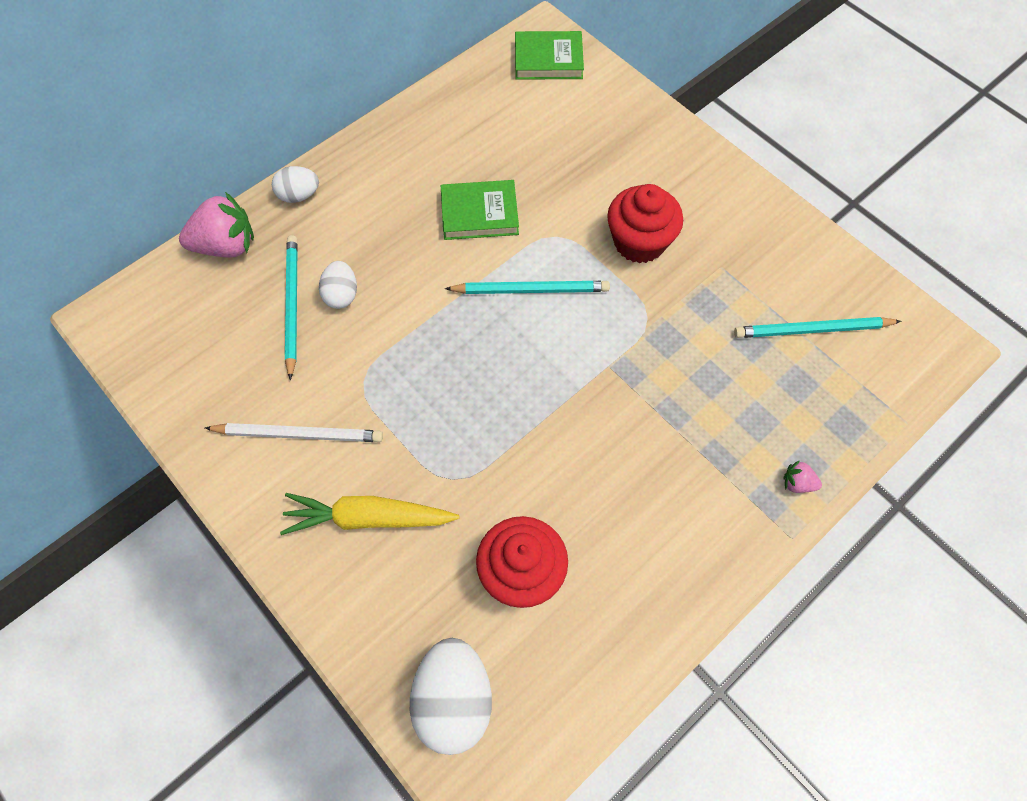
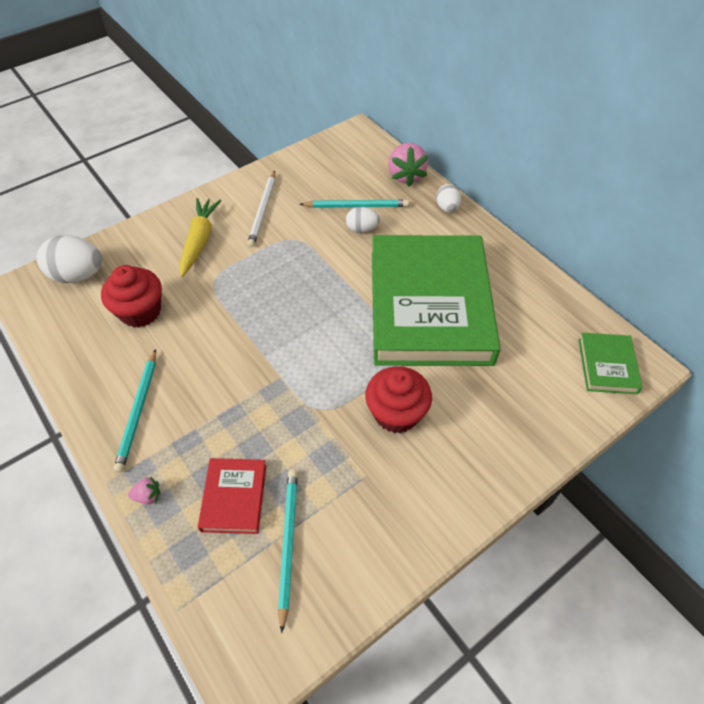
camera: 95 degrees right, 10 degrees down
green book [441,180,519,240] -> green book [372,235,501,366], size x2.46
turquoise pencil [445,281,610,294] -> turquoise pencil moved to [113,349,156,473]
pink strawberry [783,460,822,493] -> pink strawberry turned 60 degrees clockwise [128,476,161,504]
none -> red book [198,458,267,534]

